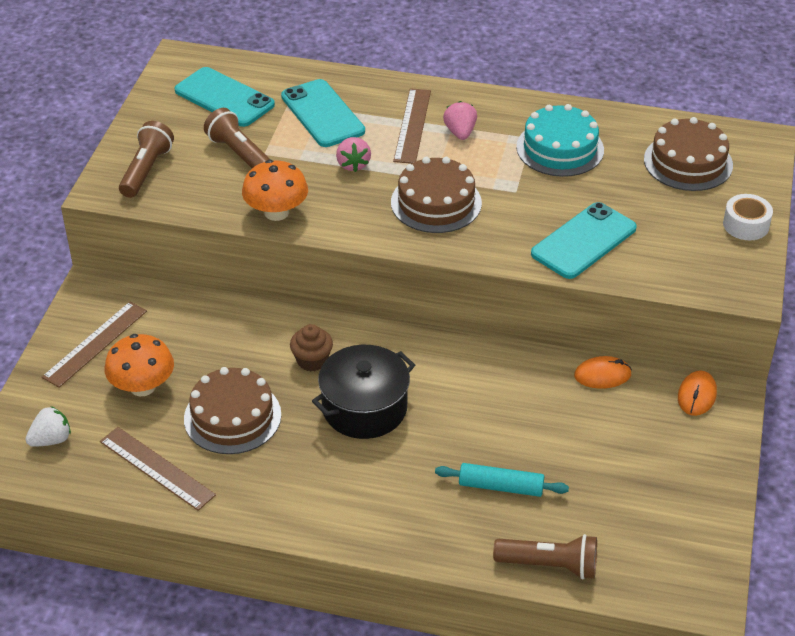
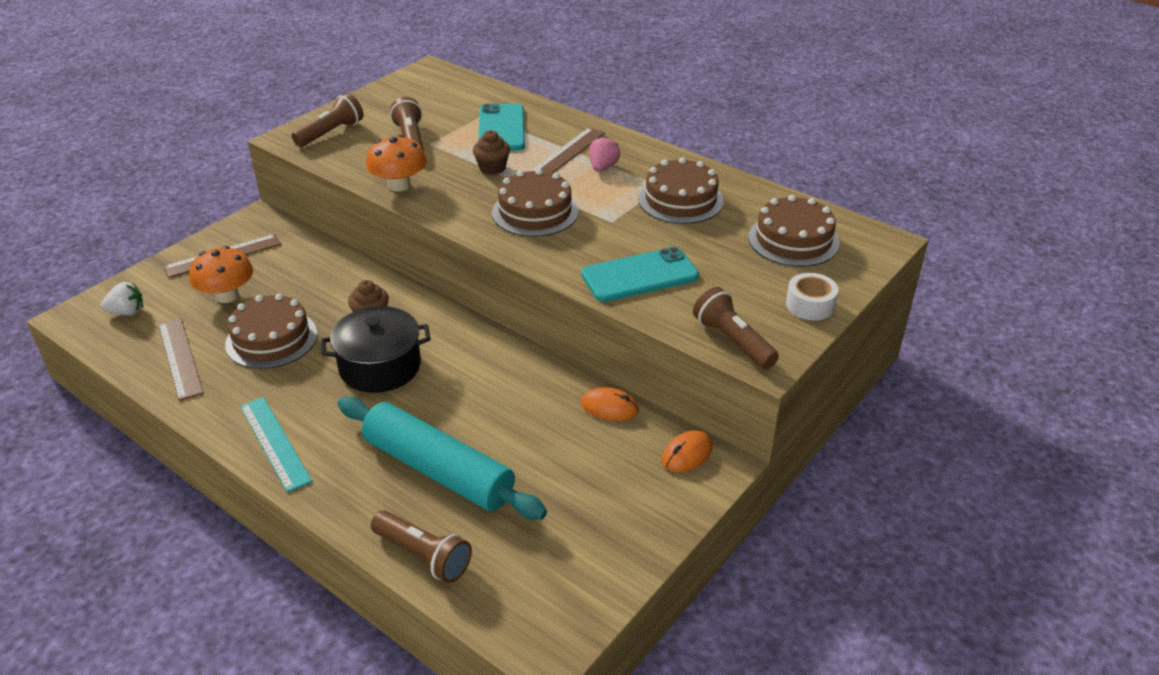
camera: 25 degrees right, 5 degrees down
turquoise phone [175,67,275,127] -> none
pink strawberry [336,137,371,172] -> brown cupcake [473,130,510,175]
turquoise rolling pin [435,463,569,497] -> turquoise rolling pin [338,397,547,520], size x1.94
turquoise cake [516,104,604,177] -> brown cake [638,157,724,224]
none -> turquoise ruler [240,397,312,492]
none -> brown flashlight [693,287,779,369]

